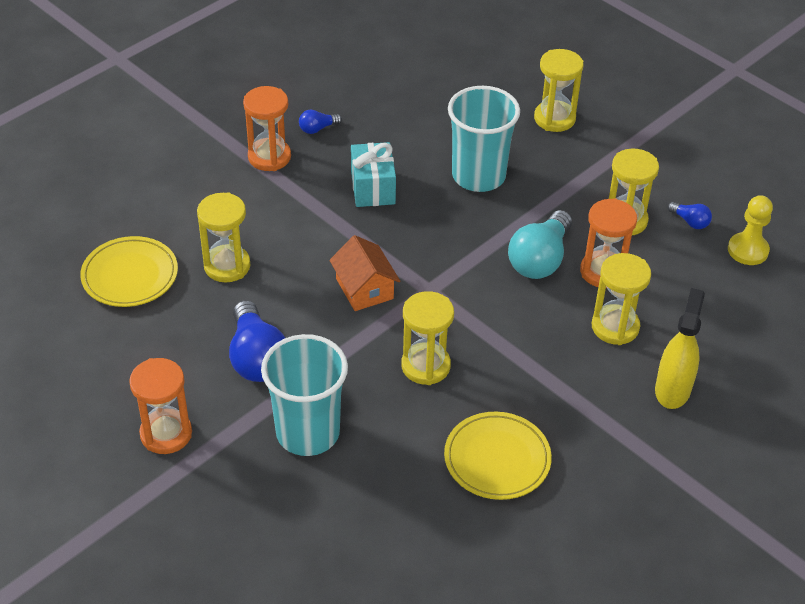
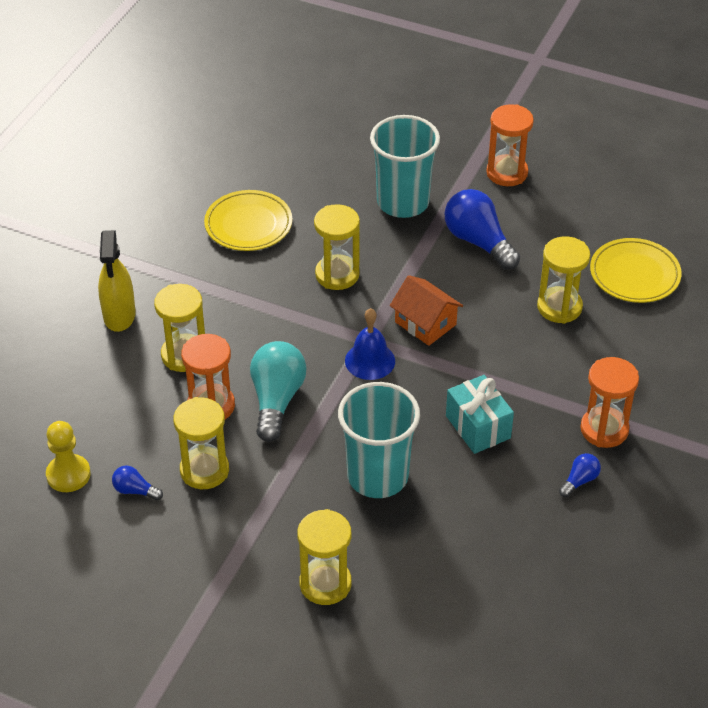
camera: 160 degrees right, 0 degrees up
none -> blue bell [345,308,395,380]

